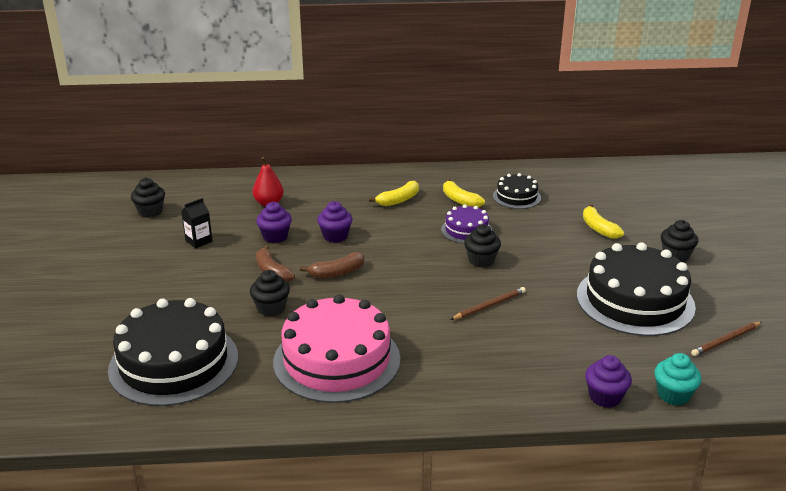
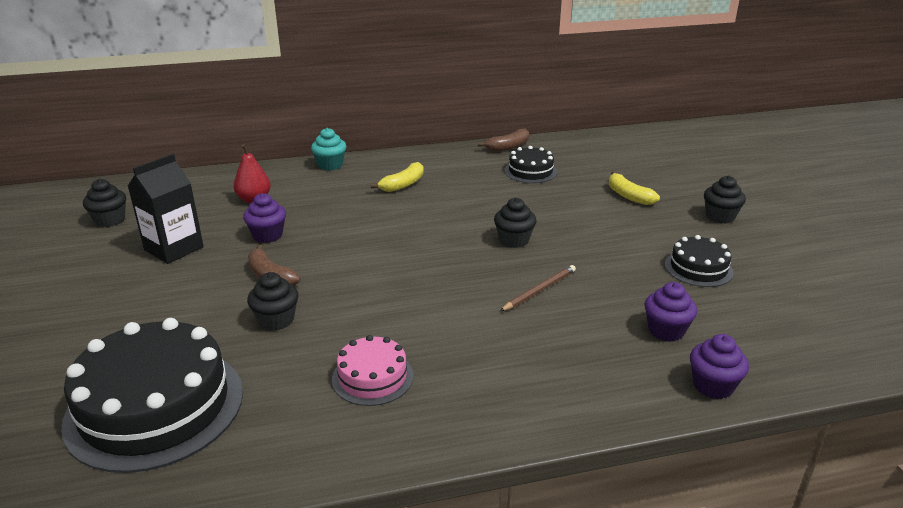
camera: 10 degrees left, 0 degrees up
black carton [181,198,213,248] -> black carton [128,154,204,264], size x1.73
pink cake [273,294,400,403] -> pink cake [332,335,414,406], size x0.50
brown banana [300,252,365,278] -> brown banana moved to [478,129,529,152]
purple cupcake [317,201,352,243] -> purple cupcake moved to [645,282,697,342]
purple cake [441,205,492,244] -> none
yellow banana [443,179,485,207] -> none
black cake [577,242,696,336] -> black cake [665,235,734,287], size x0.50
turquoise cupcake [654,353,702,405] -> turquoise cupcake moved to [311,128,346,170]
brown pencil [691,322,762,356] -> none

